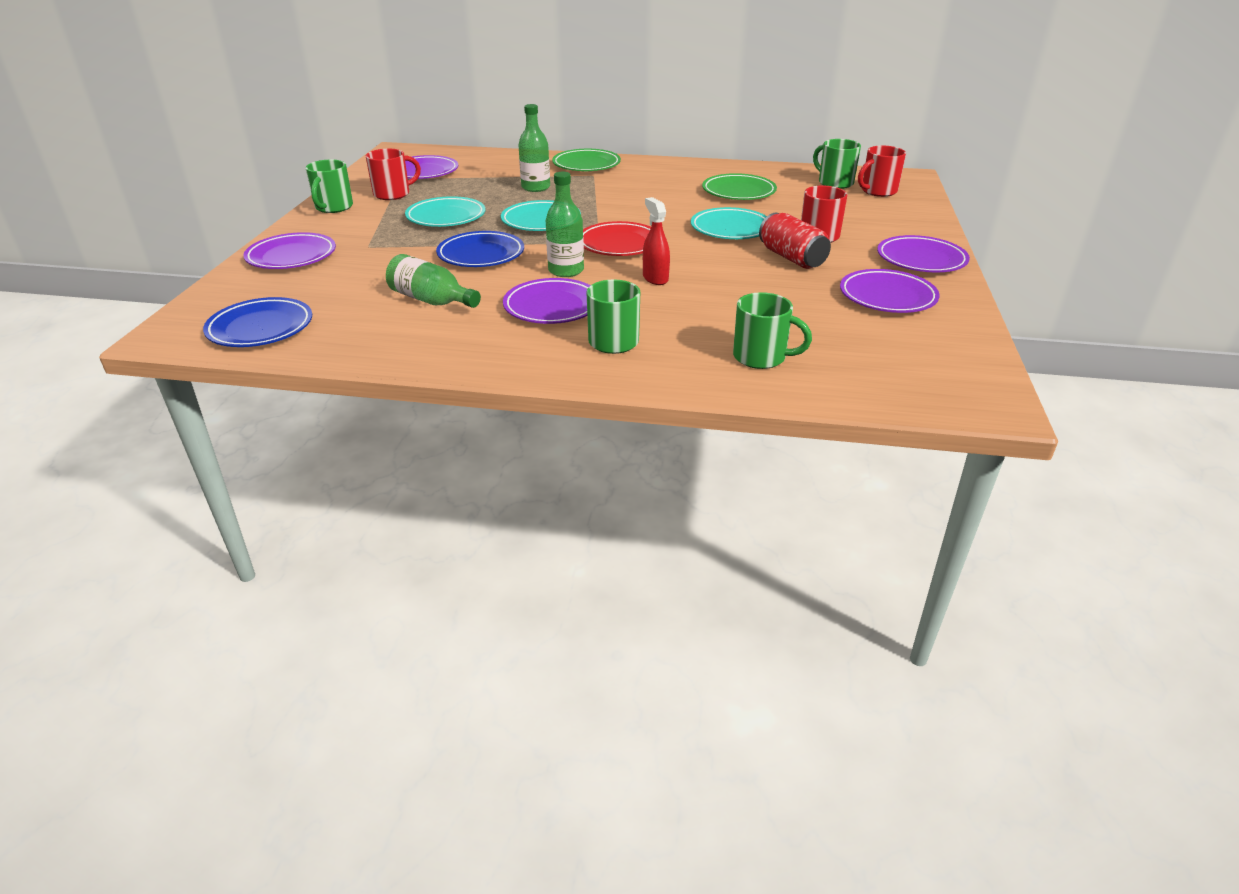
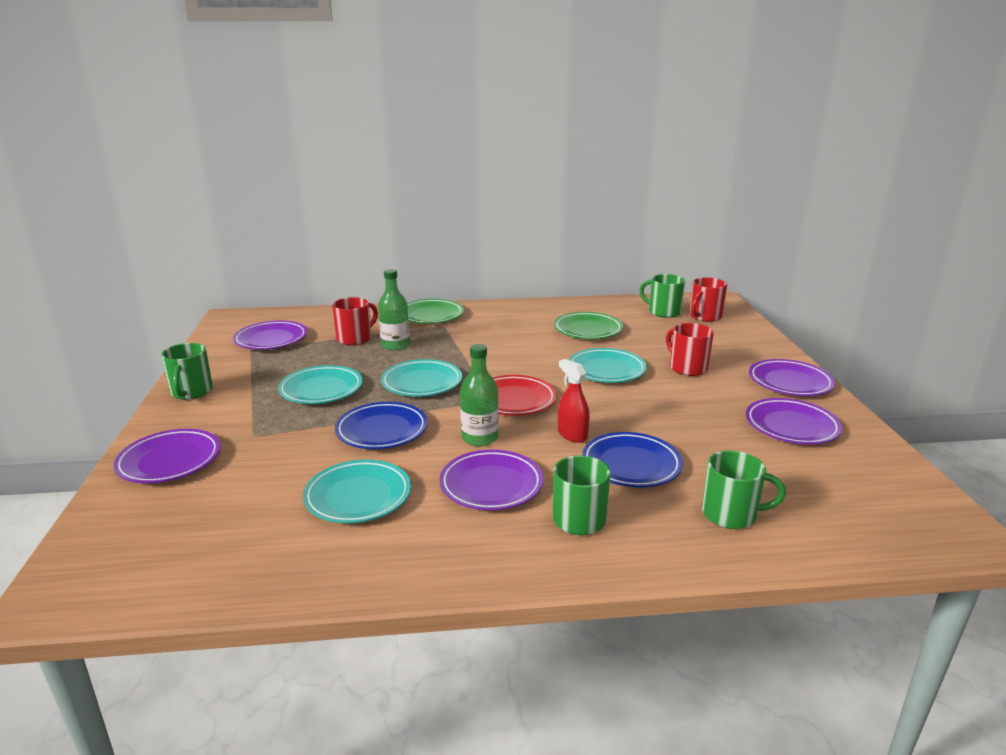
camera: 15 degrees left, 10 degrees down
blue plate [203,297,312,347] -> blue plate moved to [582,432,683,488]
red mug [366,149,421,200] -> red mug moved to [332,297,378,345]
green bottle [386,254,481,308] -> turquoise plate [303,460,411,523]
red can [759,213,831,269] -> none

